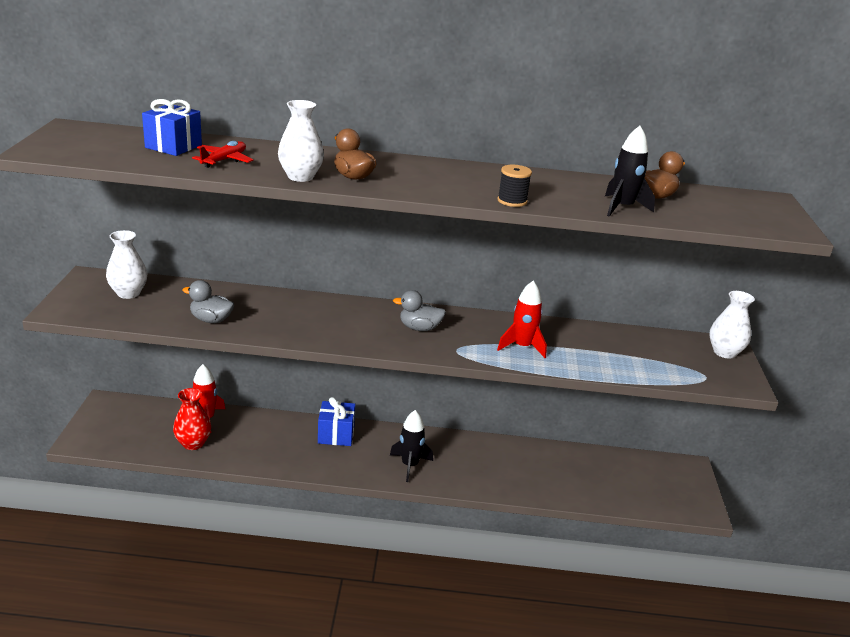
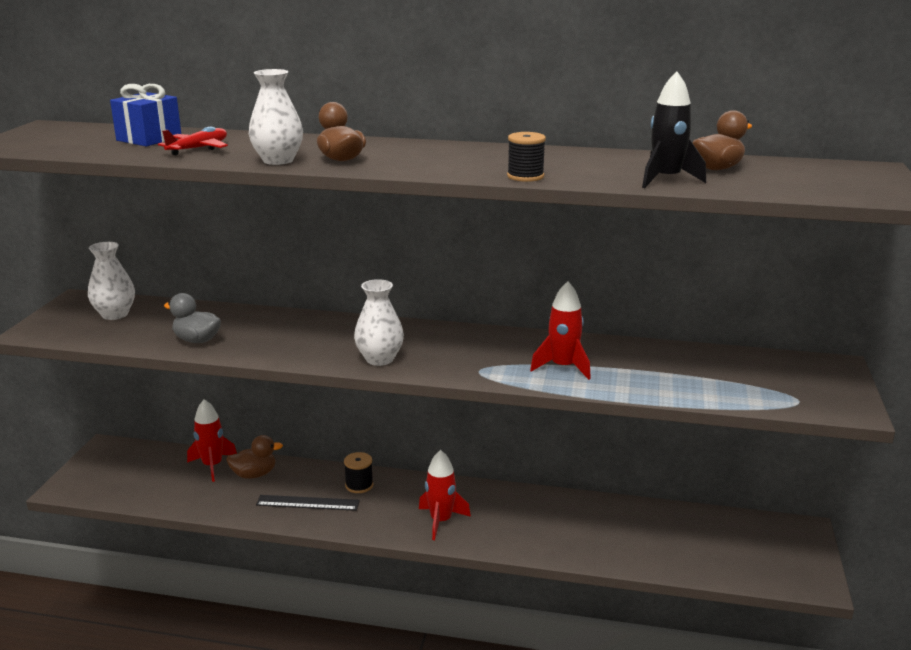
camera: 10 degrees right, 5 degrees down
red vase [173,388,211,450] -> none
blue gift [318,397,355,446] -> black spool [344,452,373,493]
black rocket [390,410,433,482] -> red rocket [419,450,471,540]
grey duck [393,290,446,331] -> none
white vase [709,291,755,359] -> white vase moved to [354,279,404,366]
none -> brown duck [226,435,283,479]
none -> black ruler [256,495,360,511]

